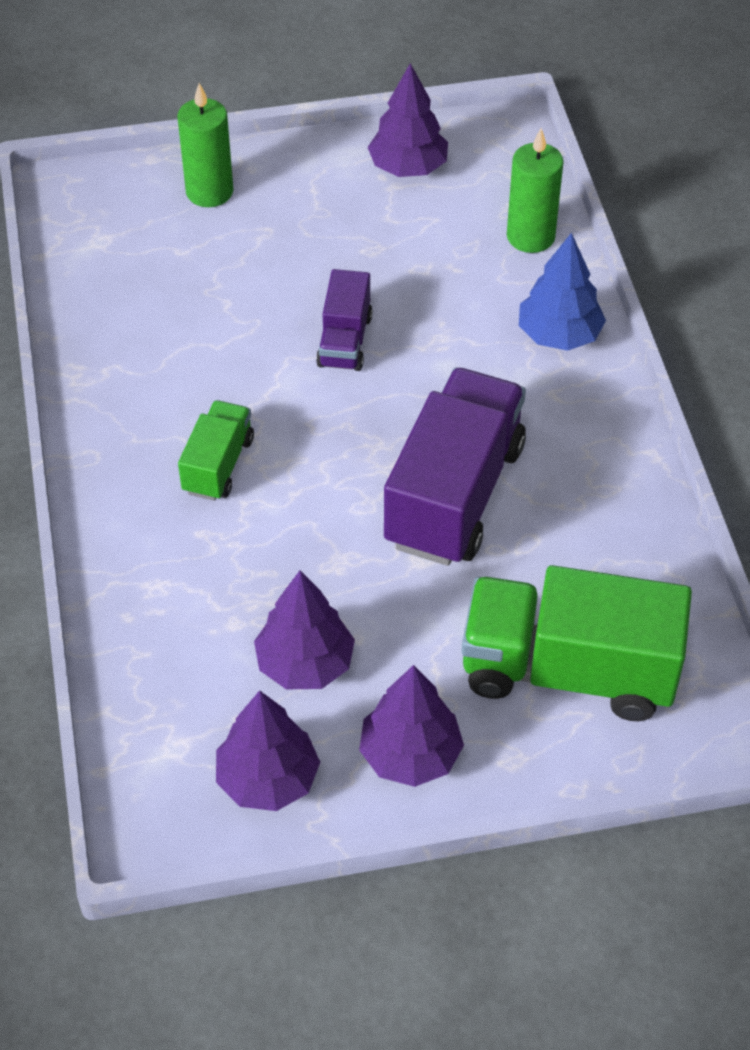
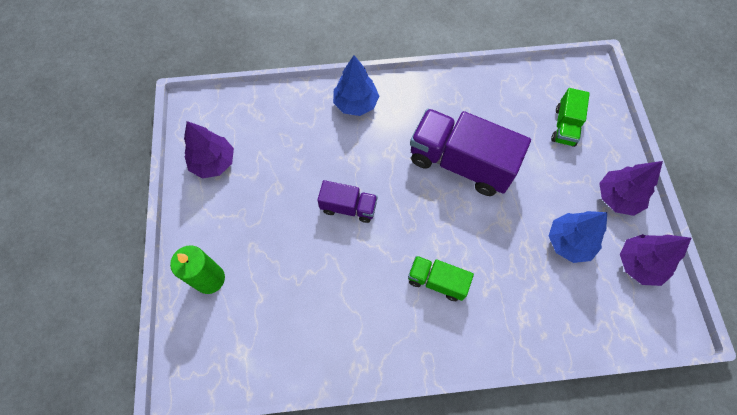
camera: 85 degrees left, 15 degrees up
purple tree [254,571,355,689] -> blue tree [549,211,607,263]
green truck [461,565,692,721] -> green truck [551,88,590,147], size x0.52
green candle [507,128,564,253] -> none

